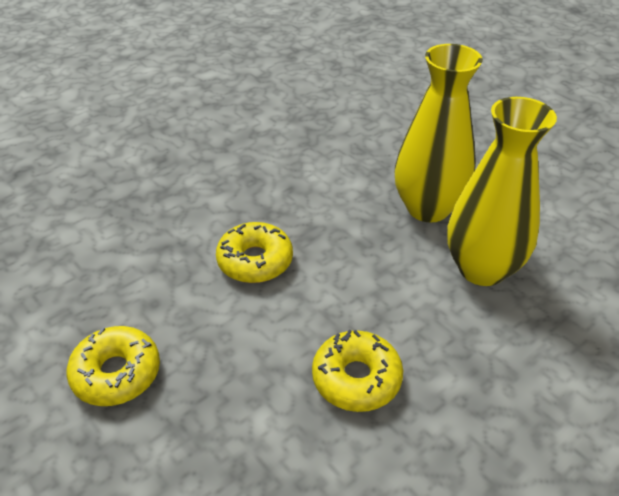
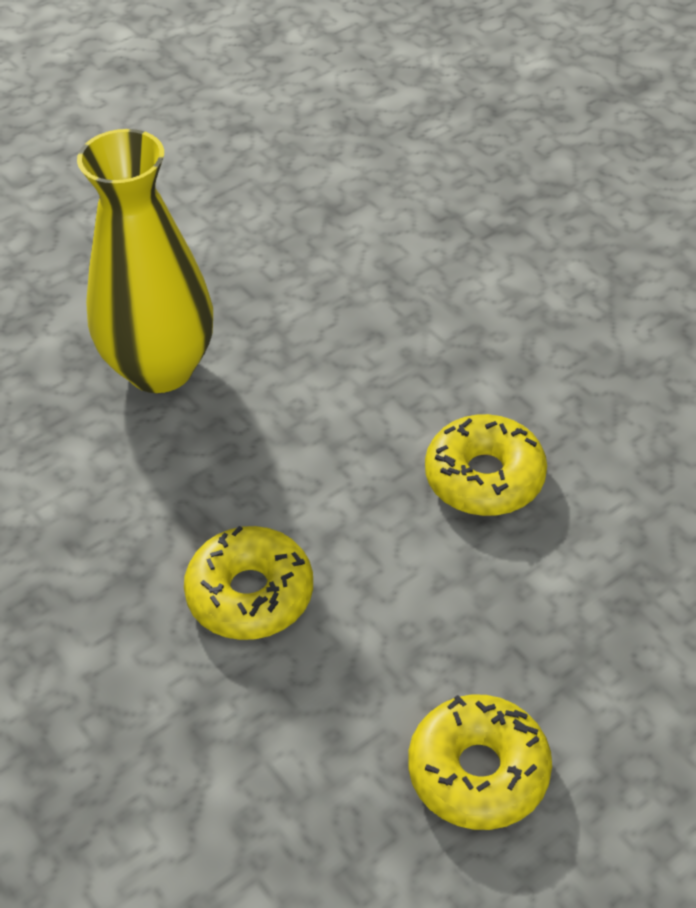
camera: 85 degrees left, 5 degrees up
yellow vase [447,97,557,286] -> none

